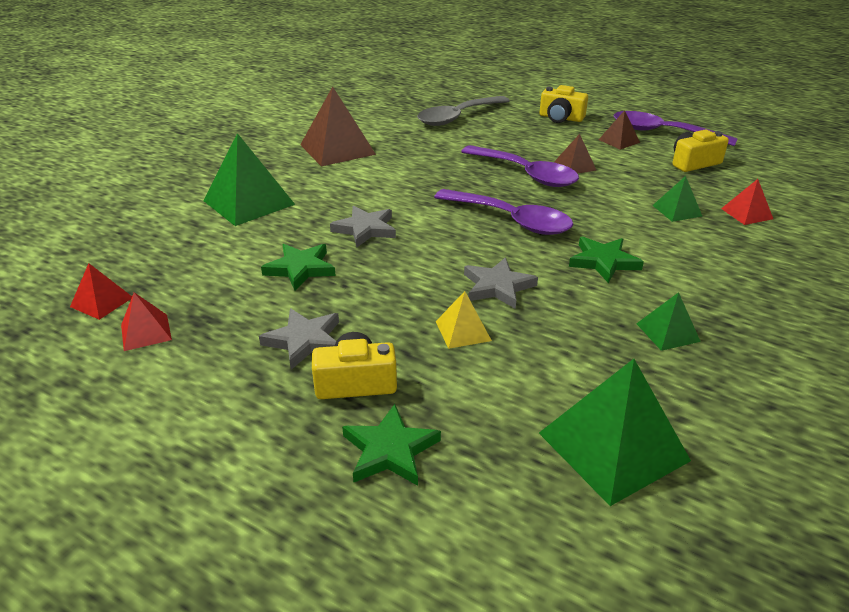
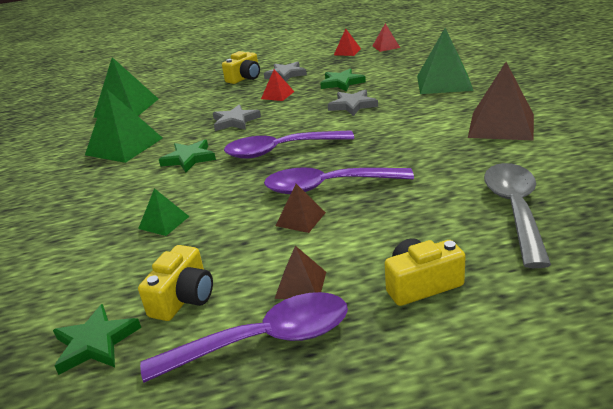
camera: 140 degrees right, 5 degrees down
green star [342,404,441,486] -> green star moved to [53,304,141,375]
yellow pyramid [436,291,492,349] -> none
green pyramid [636,292,701,351] -> green pyramid [85,90,163,163], size x1.94
red pyramid [721,179,773,225] -> red pyramid moved to [261,69,294,101]

